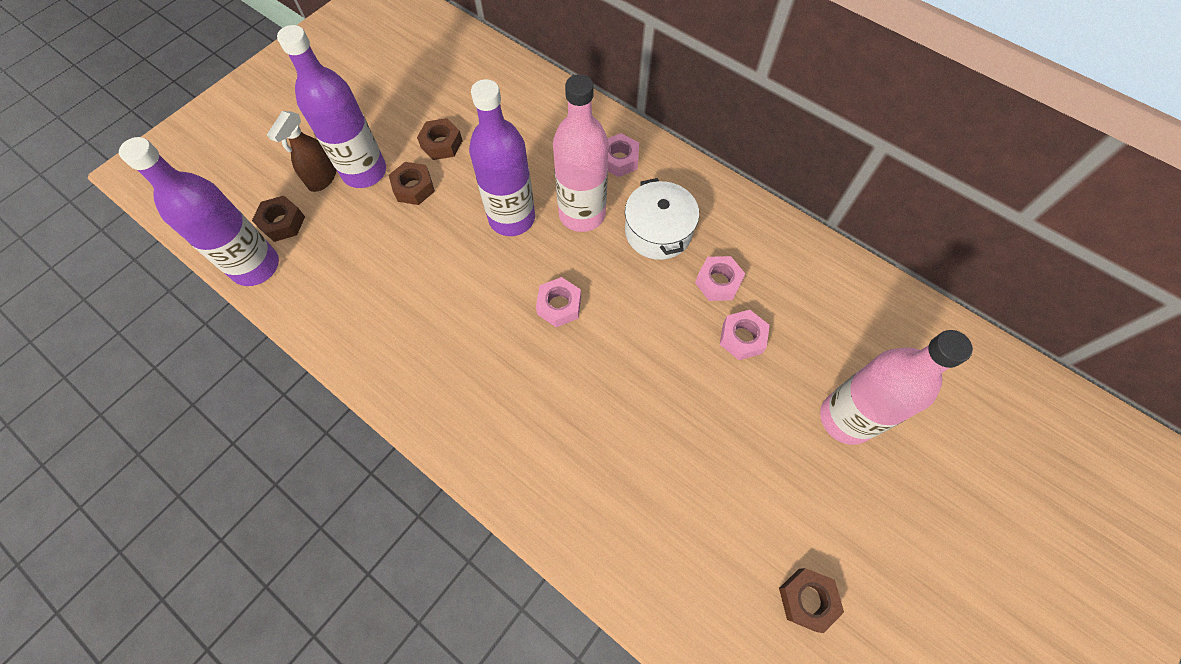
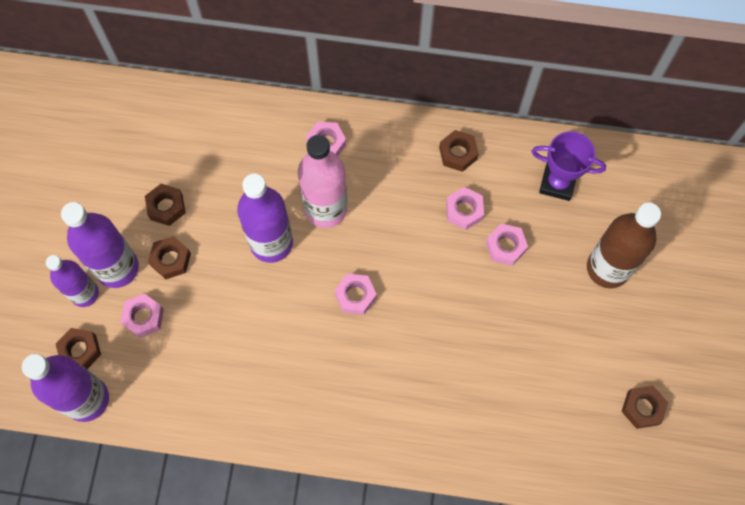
camera: 30 degrees left, 5 degrees up
brown spray bottle [267,111,336,192] -> purple bottle [46,255,99,307]
white pot [625,178,699,260] -> none
pink bottle [820,330,973,445] -> brown bottle [587,202,661,288]
none -> pink nut [120,293,164,338]
none -> brown nut [439,130,479,172]
none -> purple trophy [531,131,606,201]

